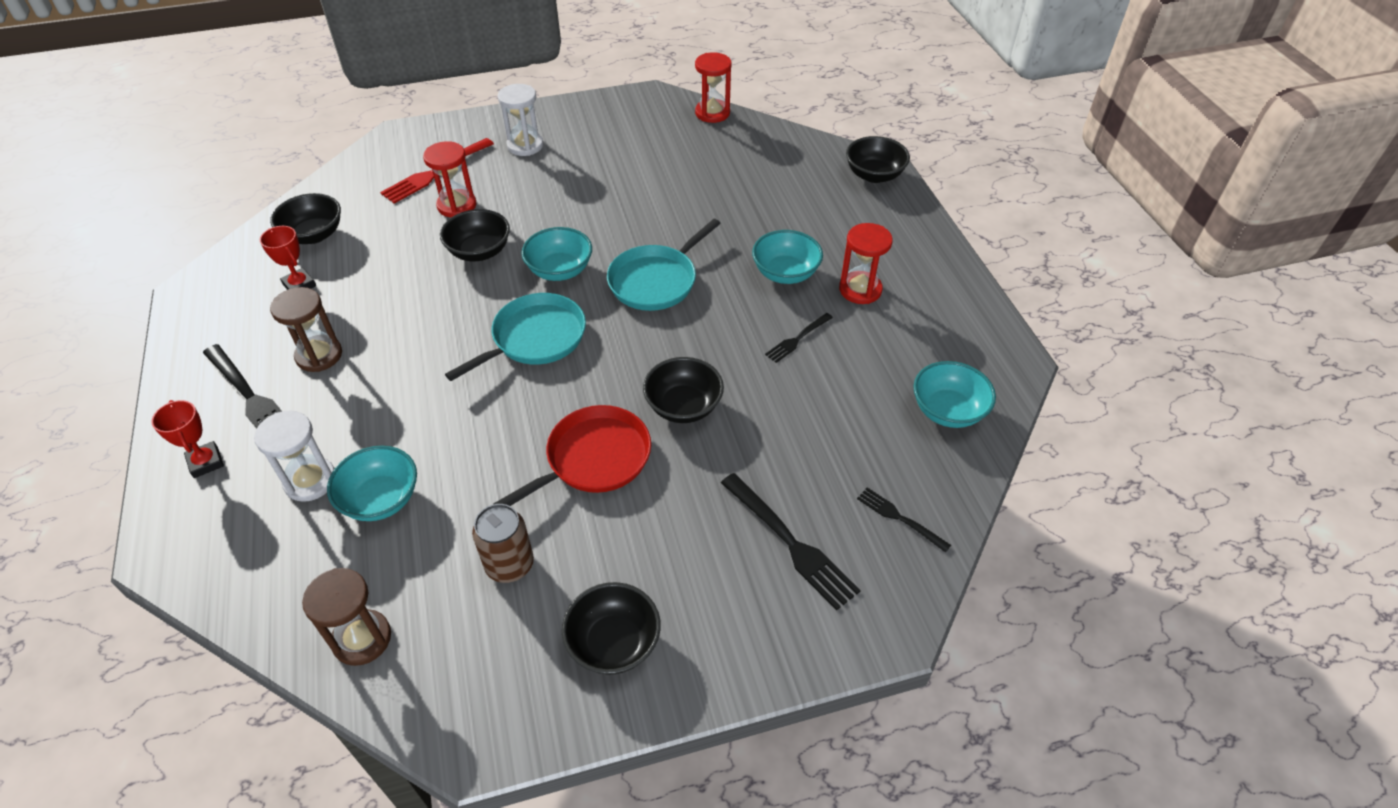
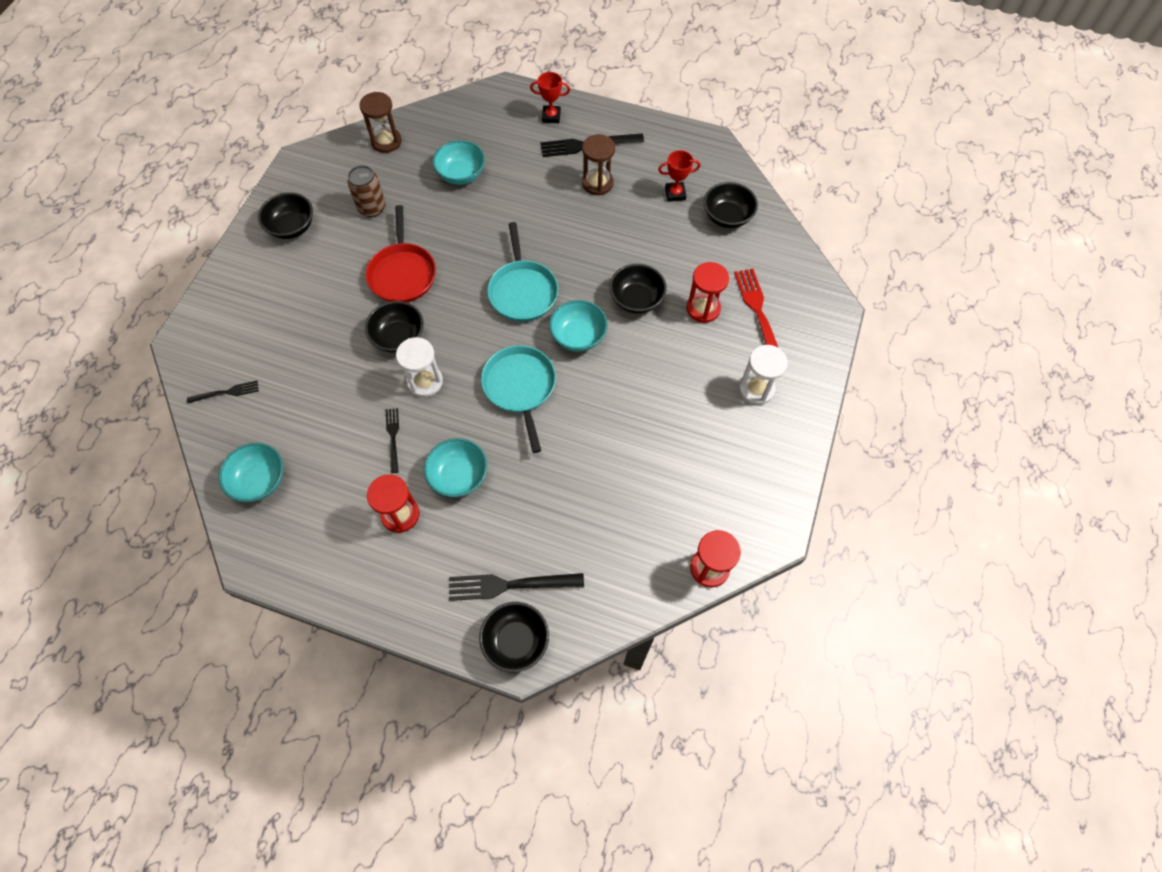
camera: 125 degrees right, 15 degrees up
white hourglass [254,410,335,502] -> white hourglass moved to [396,337,443,397]
black fork [721,473,861,611] -> black fork moved to [449,573,584,601]

